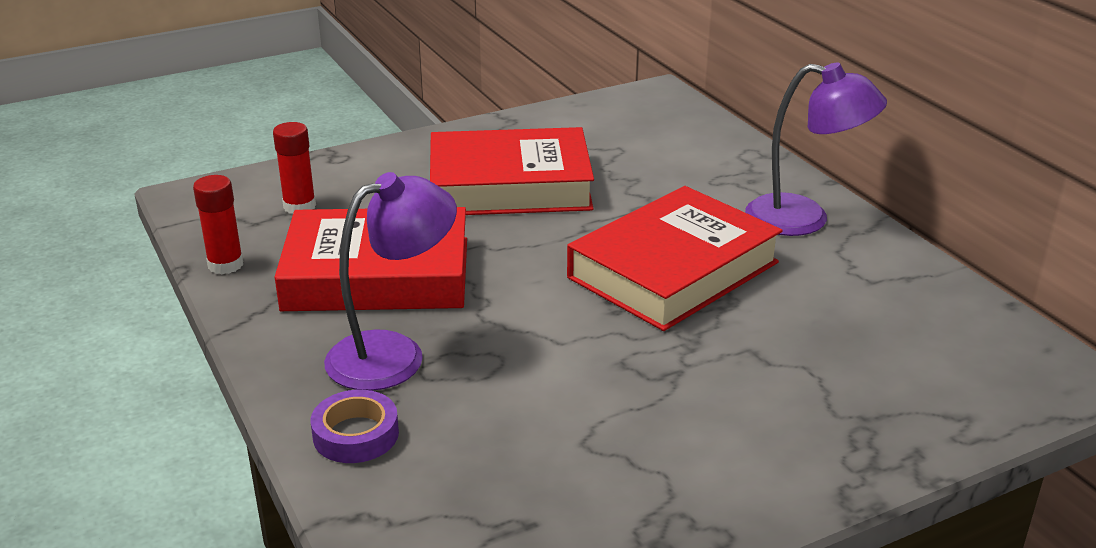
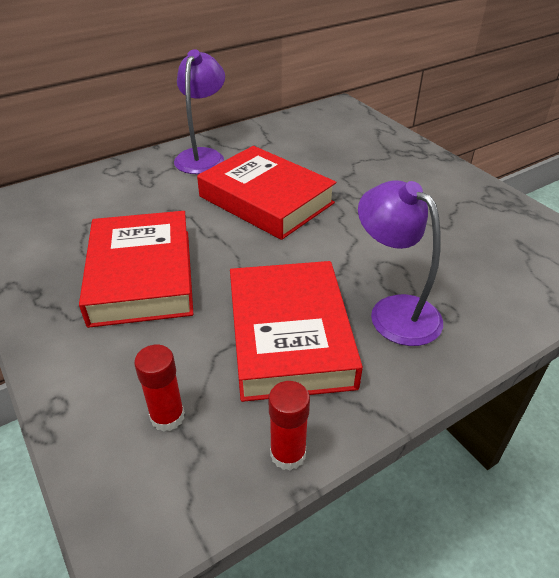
camera: 95 degrees left, 10 degrees up
purple tape [311,390,399,463] -> none

